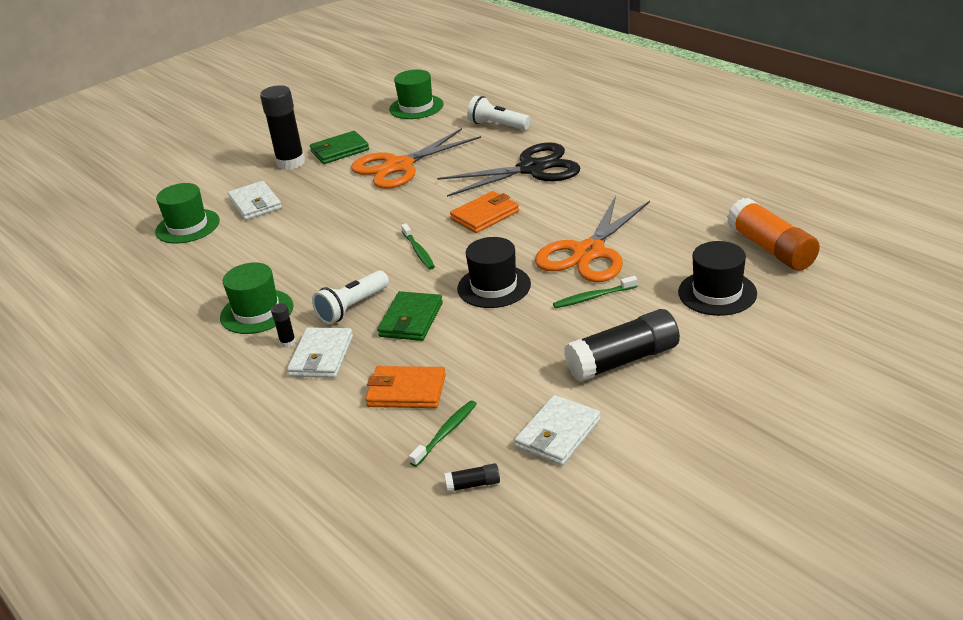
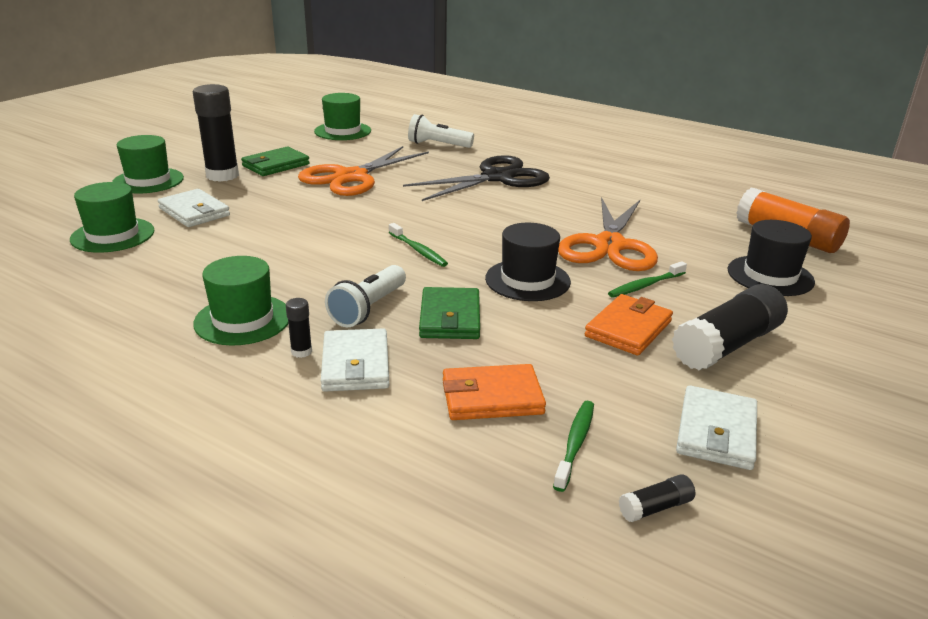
camera: 20 degrees left, 5 degrees down
orange wallet [450,191,519,233] -> orange wallet moved to [585,294,673,355]
none -> green hat [112,135,184,193]

